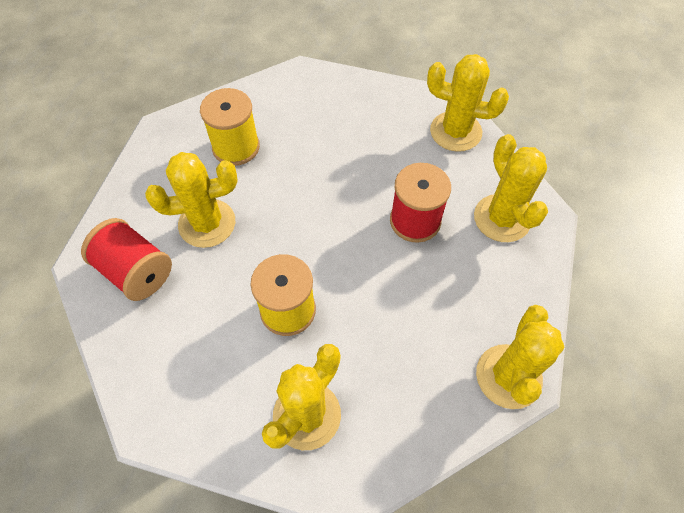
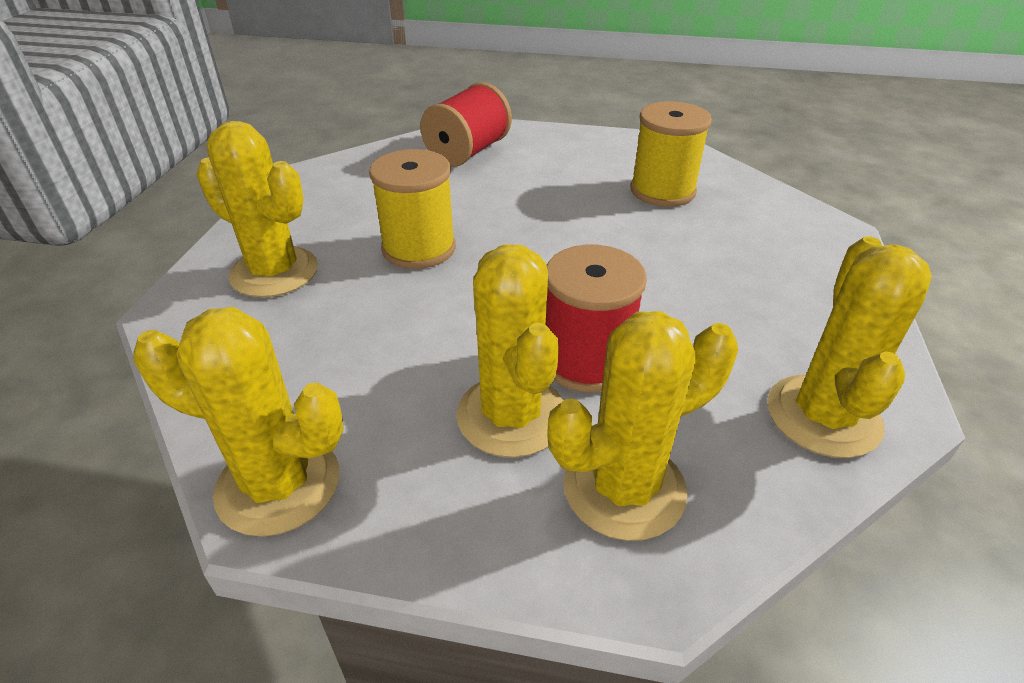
camera: 85 degrees right, 20 degrees down
yellow cactus [145,152,238,248] -> yellow cactus moved to [456,244,563,458]

